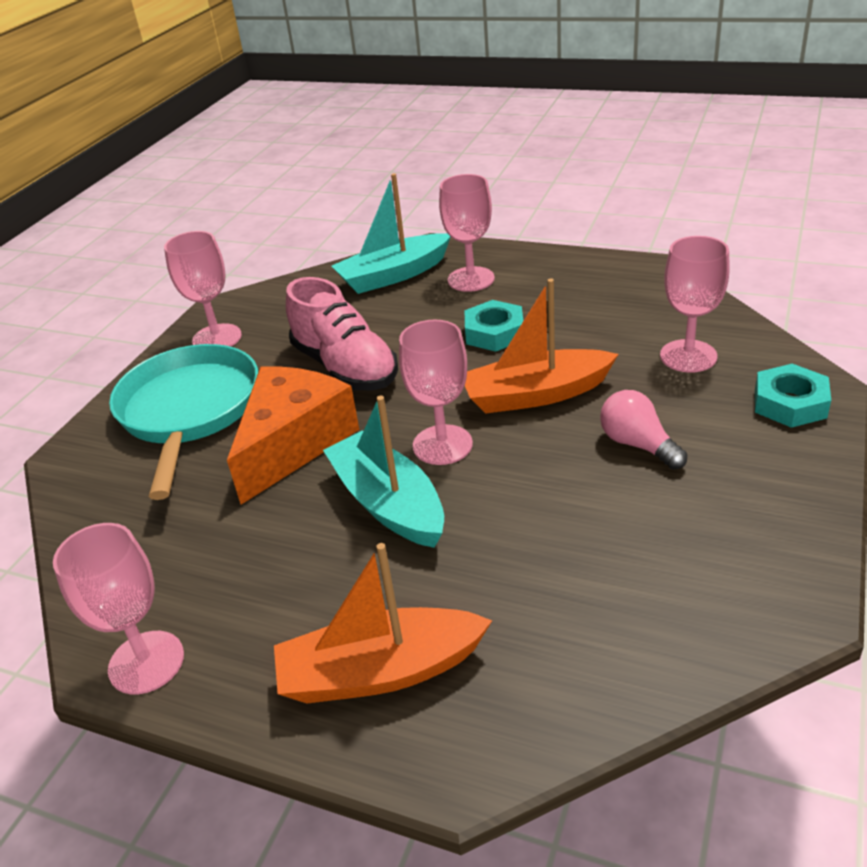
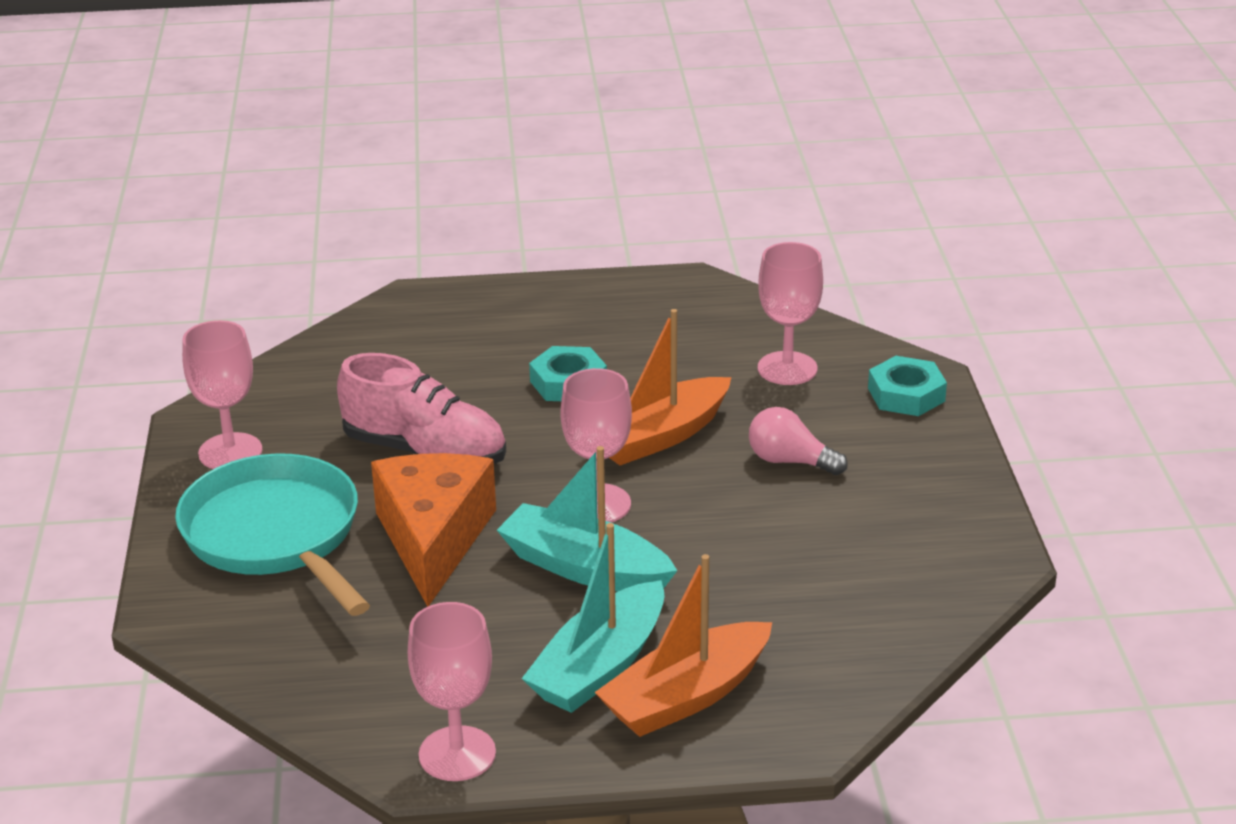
camera: 30 degrees left, 5 degrees down
turquoise boat [332,173,451,294] -> turquoise boat moved to [521,523,665,713]
pink goblet [439,174,495,292] -> none

